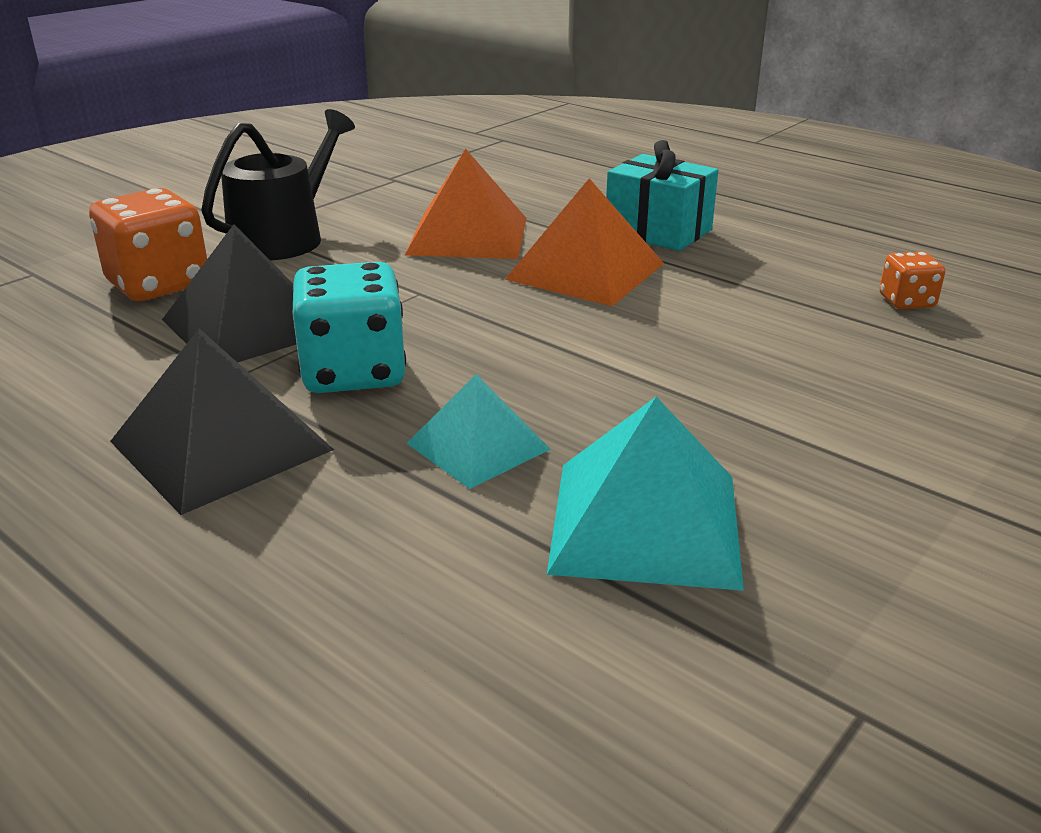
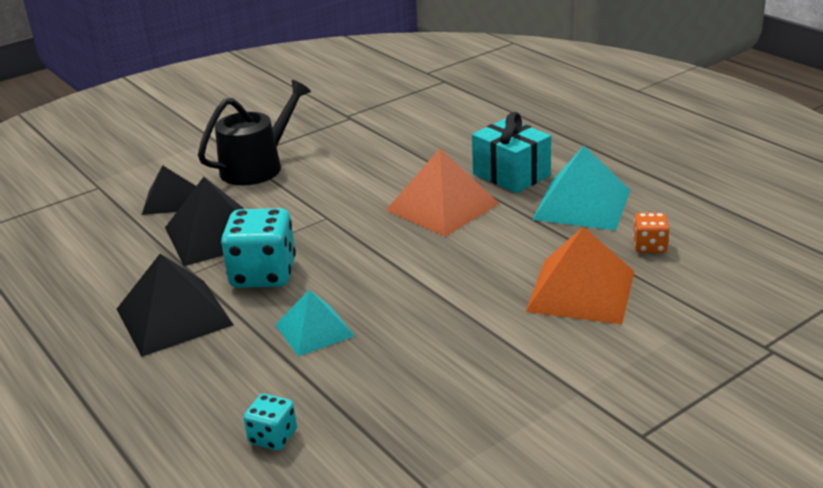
camera: 15 degrees right, 0 degrees up
orange dice [89,188,207,301] -> black pyramid [142,165,196,215]
orange pyramid [405,148,527,259] -> orange pyramid moved to [526,226,635,324]
turquoise pyramid [547,397,744,591] -> turquoise pyramid moved to [532,145,630,231]
none -> turquoise dice [243,394,297,451]

